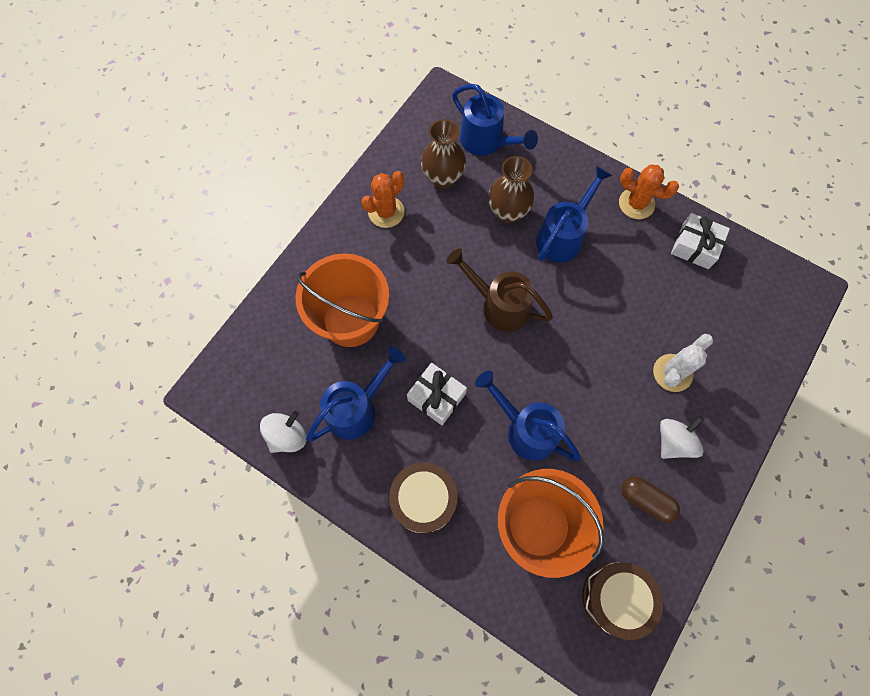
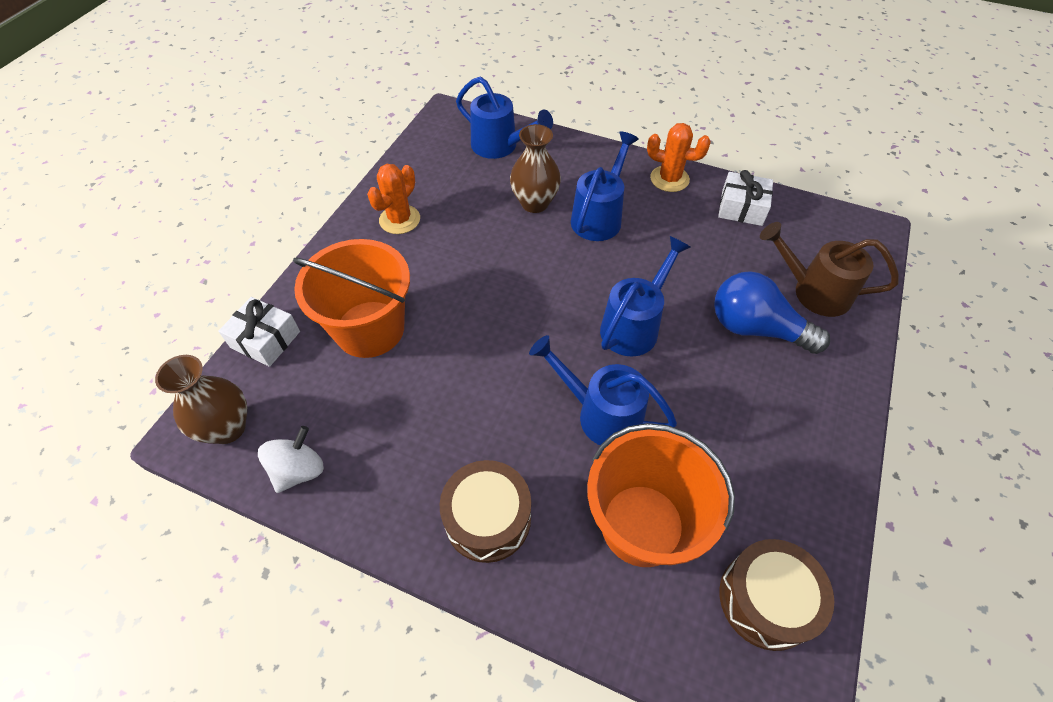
camera: 10 degrees left, 15 degrees down
blue watering can [306,347,406,442] -> blue watering can moved to [600,236,691,357]
white gift [407,363,467,425] -> white gift moved to [218,297,300,367]
brown vase [421,119,466,189] -> brown vase moved to [155,355,247,444]
brown watering can [446,248,553,332] -> brown watering can moved to [760,222,899,317]
brown capsule [621,476,680,523] -> none
white cactus [653,334,713,392] -> blue light bulb [714,271,830,354]
white spinning top [660,416,704,459] -> none

